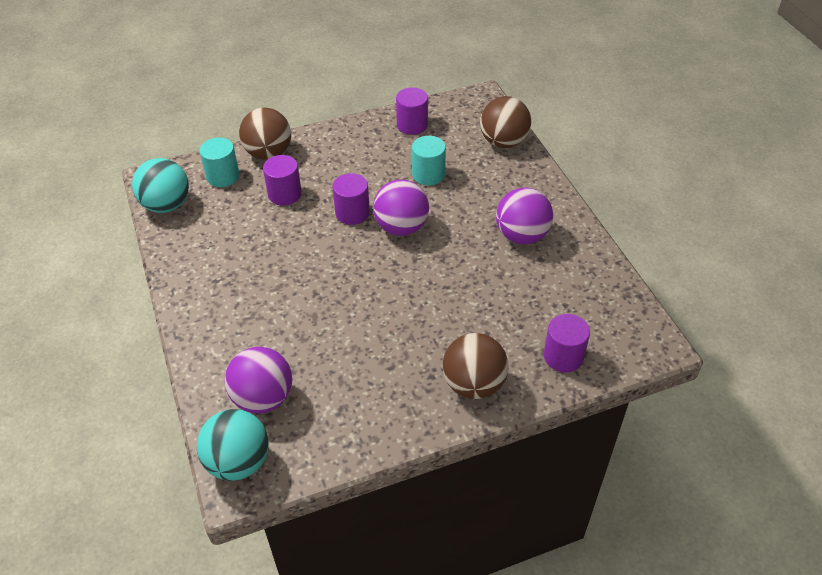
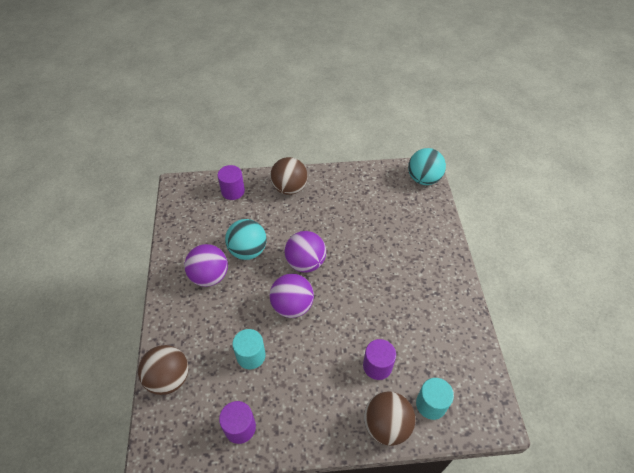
camera: 165 degrees left, 5 degrees up
turquoise ball [132,158,189,213] -> turquoise ball moved to [225,219,266,260]
purple ball [225,347,292,413] -> purple ball moved to [285,231,326,272]
purple cylinder [332,173,370,225] -> none

